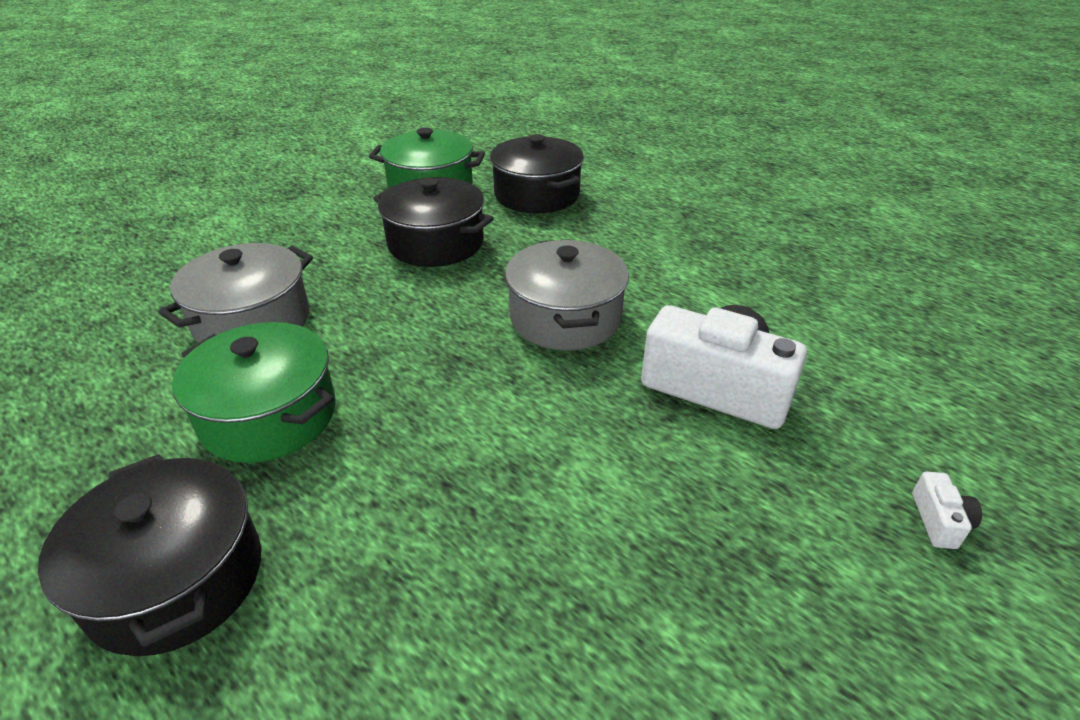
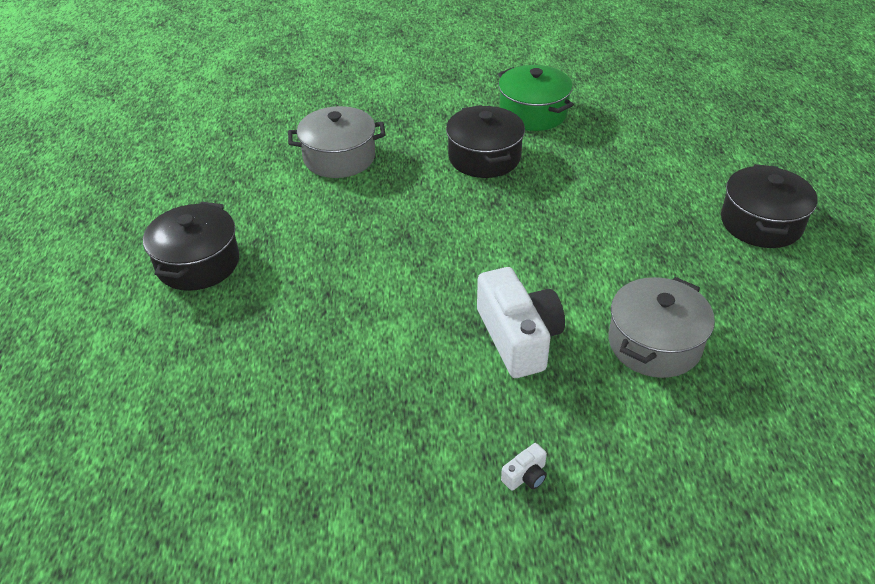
camera: 45 degrees right, 5 degrees up
green pot [172,322,336,463] -> none
black pot [490,134,584,213] -> black pot moved to [721,164,818,248]
grey pot [505,240,629,351] -> grey pot moved to [609,277,715,378]

